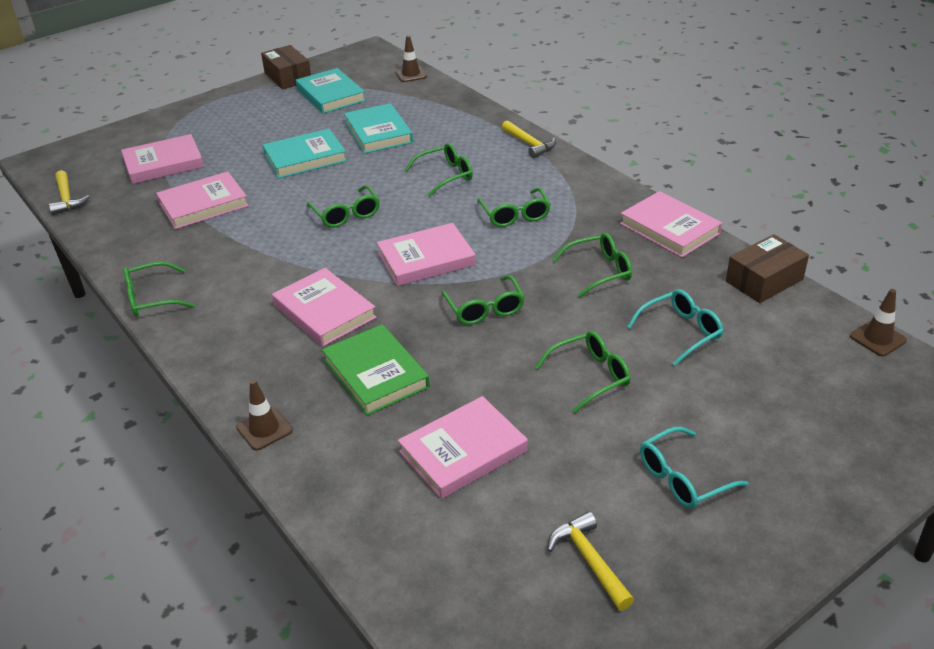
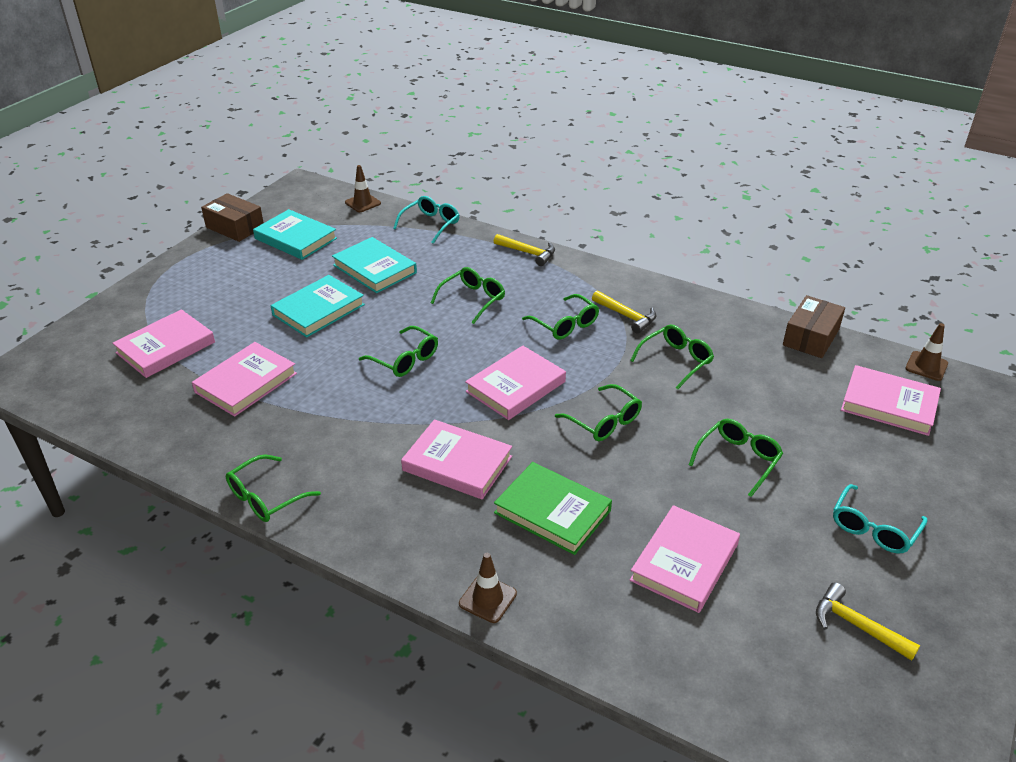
camera: 25 degrees left, 0 degrees up
yellow hammer [49,170,90,215] -> yellow hammer moved to [592,291,656,334]
pink book [620,191,722,258] -> pink book moved to [841,365,941,436]
turquoise glasses [627,289,723,366] -> turquoise glasses moved to [393,196,459,244]

